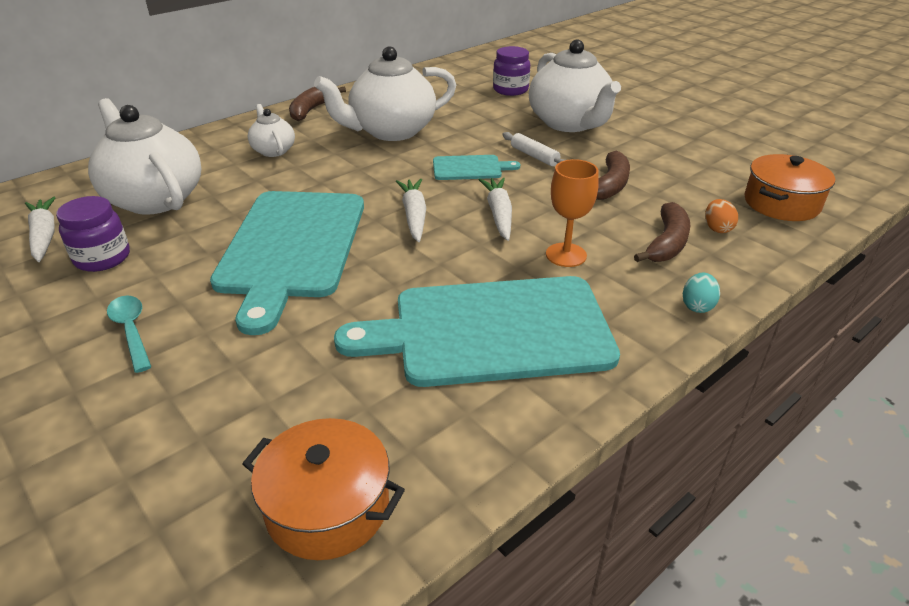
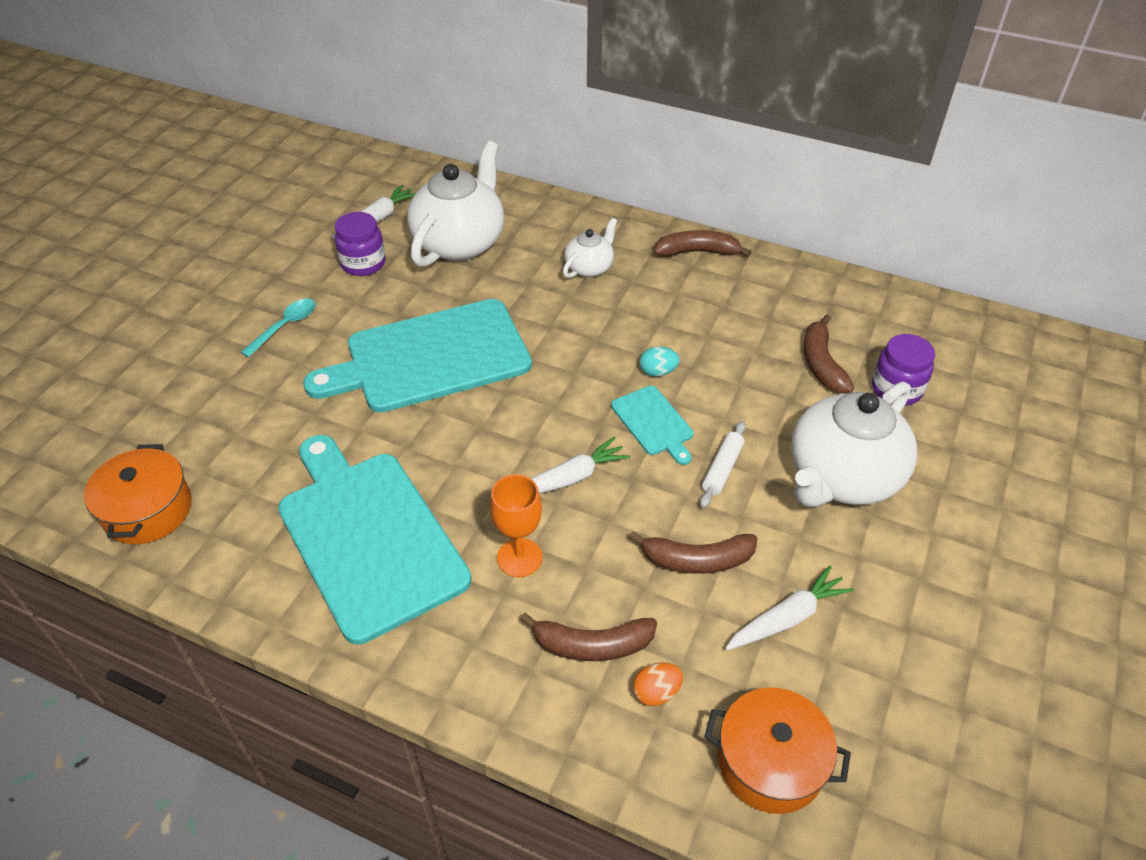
camera: 65 degrees right, 10 degrees up
white teapot [314,46,456,141] -> none
white carrot [396,179,426,242] -> white carrot moved to [725,566,854,650]
turquoise egg [682,273,720,313] -> turquoise egg moved to [640,346,680,377]
none -> brown banana [803,315,854,393]

